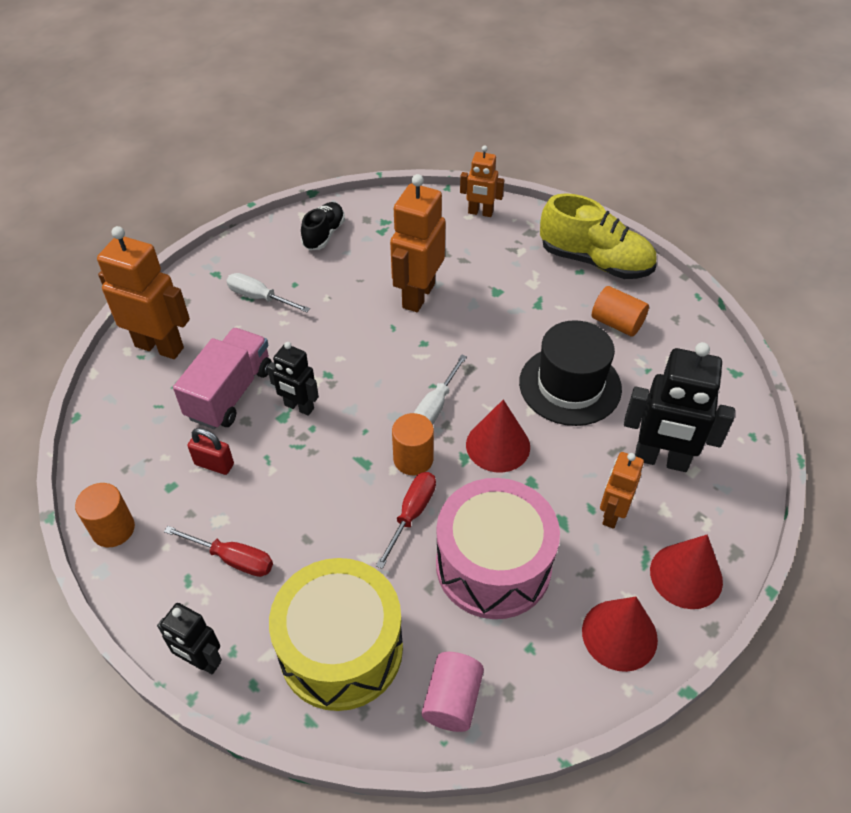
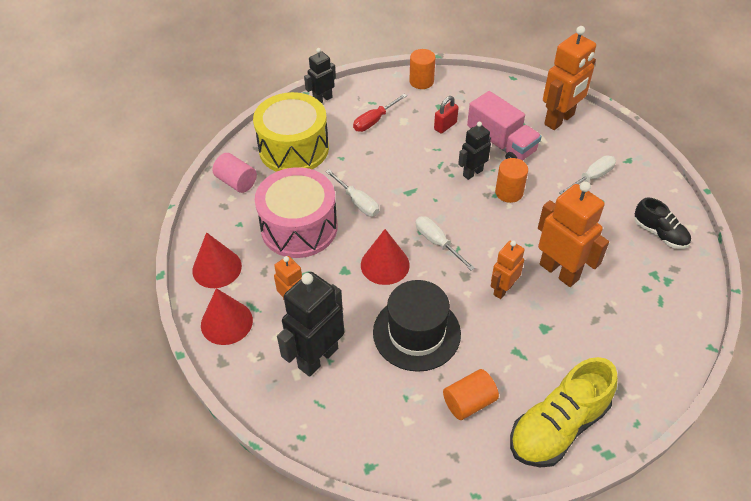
camera: 115 degrees right, 0 degrees up
red screwdriver [376,472,436,569] -> white screwdriver [325,169,379,216]
orange cylinder [392,413,434,475] -> orange cylinder moved to [495,158,528,203]
orange robot [460,145,504,217] -> orange robot moved to [491,241,524,299]

